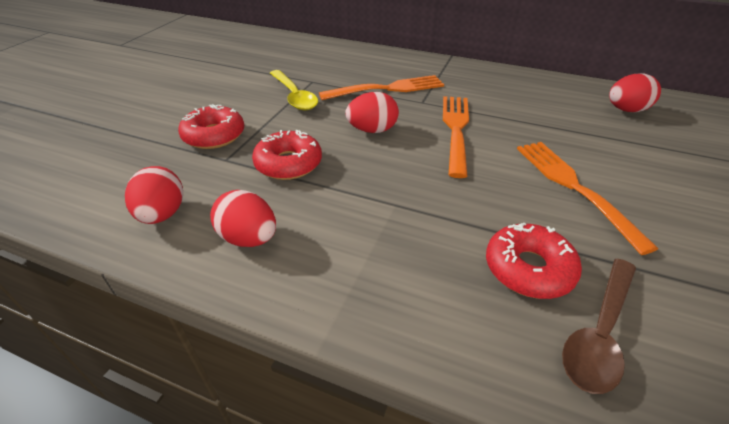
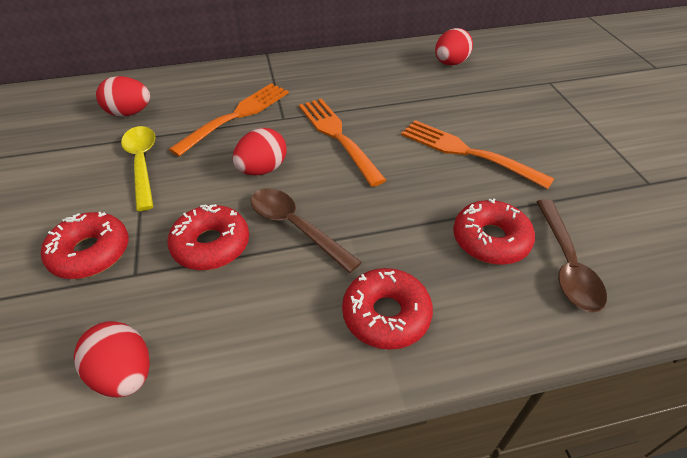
camera: 35 degrees left, 5 degrees up
red egg [210,190,276,247] -> red egg moved to [96,76,150,117]
yellow spoon [270,70,318,110] -> yellow spoon turned 135 degrees counterclockwise [121,126,155,211]
none -> brown spoon [251,188,362,273]
none -> red donut [342,268,433,350]

